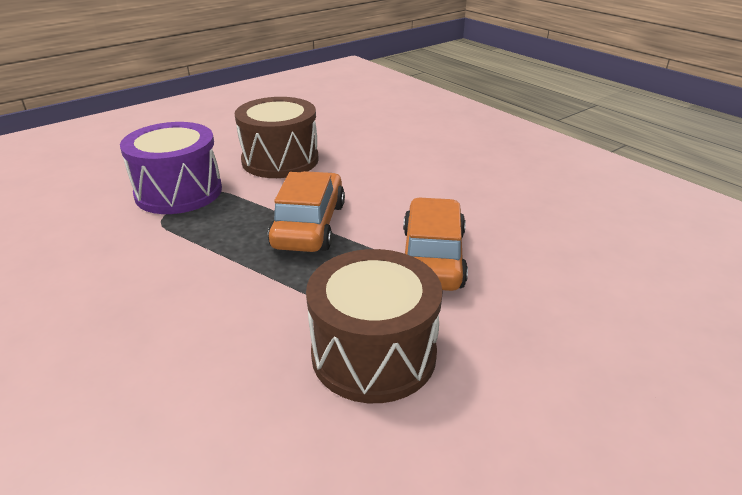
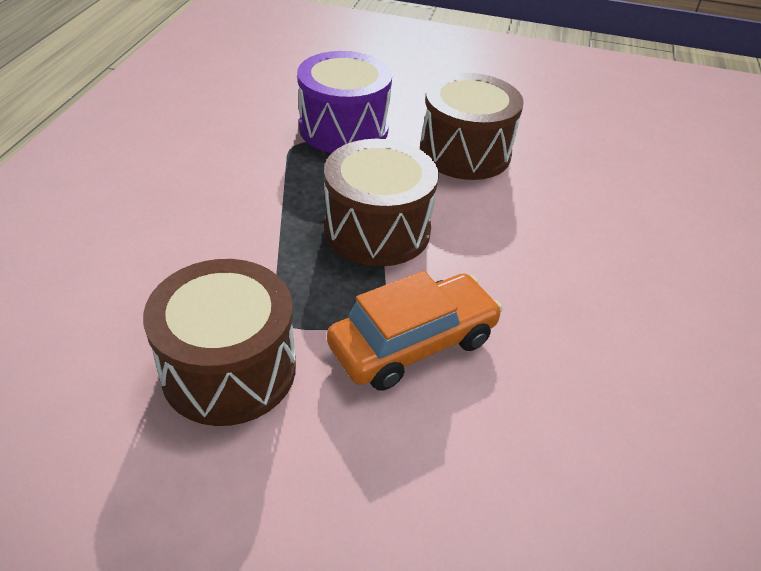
camera: 50 degrees right, 10 degrees up
orange car [268,171,345,252] -> brown drum [324,139,439,266]

